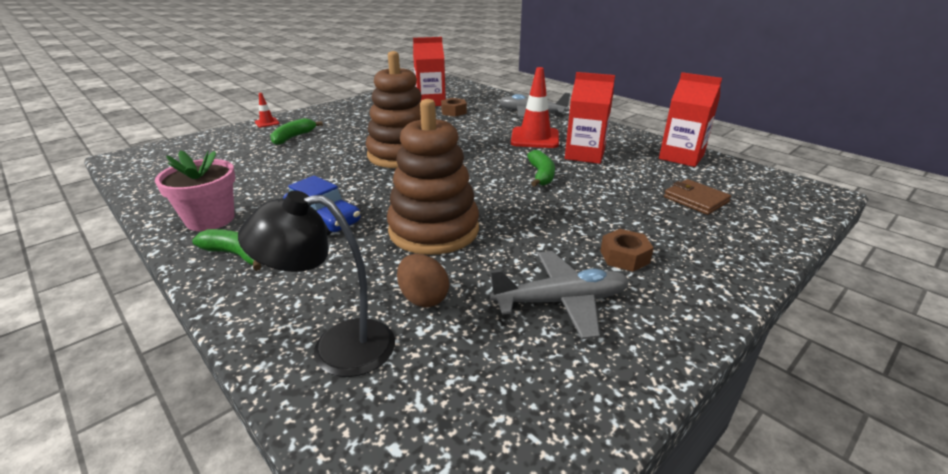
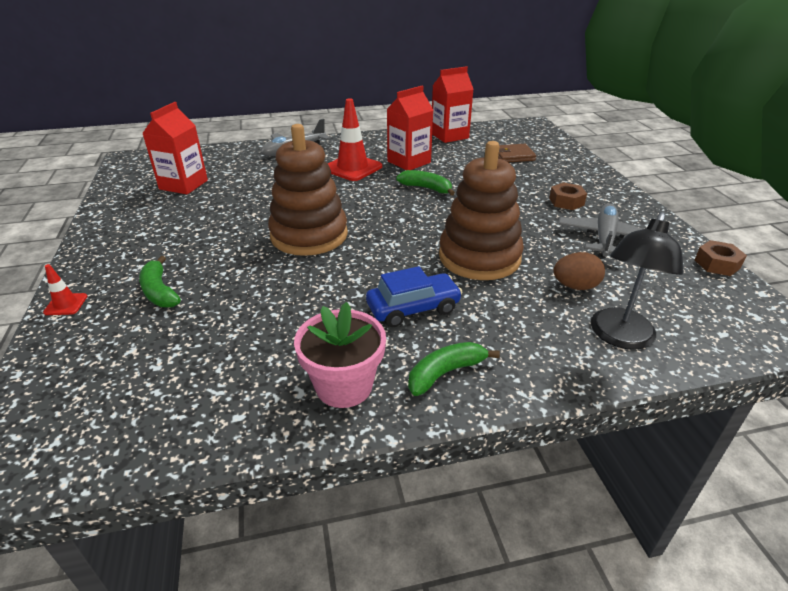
camera: 60 degrees left, 5 degrees up
brown nut [441,98,467,117] -> brown nut moved to [695,240,747,276]

